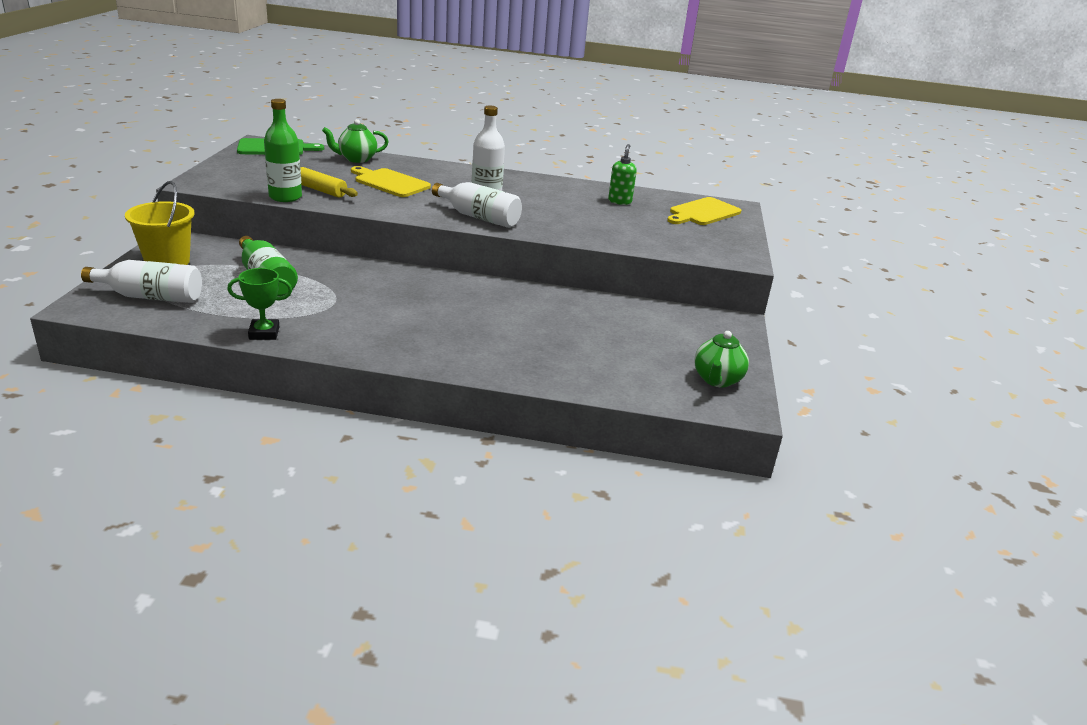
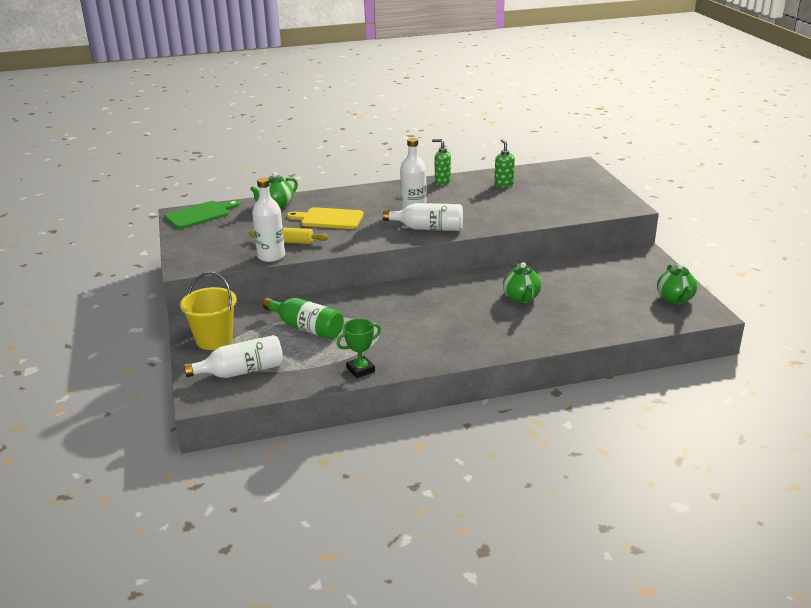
camera: 20 degrees left, 0 degrees up
green bottle [264,99,302,202] -> white bottle [252,178,285,262]
yellow cutting board [667,197,741,225] -> none
none -> green soap dispenser [432,139,451,185]
none -> green teapot [503,262,541,303]

